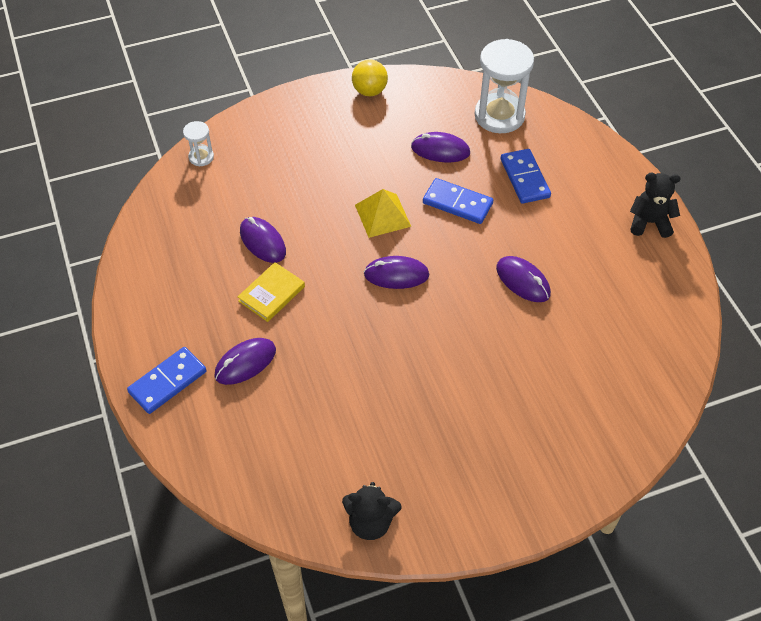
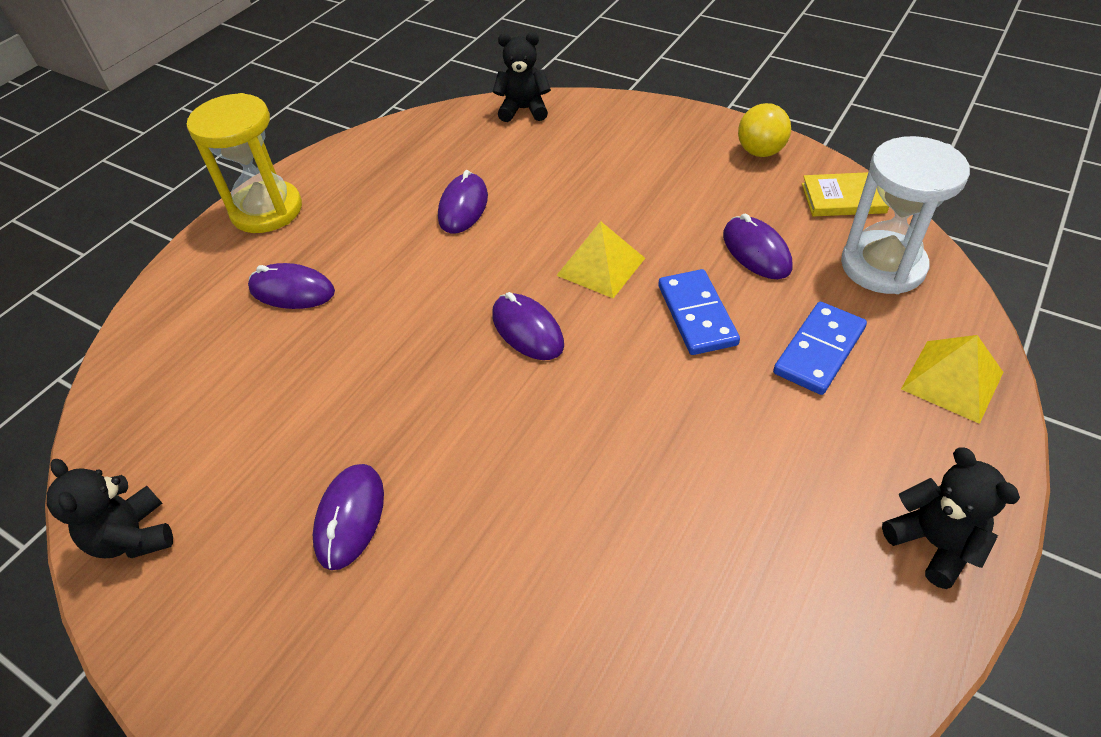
camera: 55 degrees right, 5 degrees down
blue domino [127,347,207,414] -> none
white hourglass [183,121,214,166] -> black teddy bear [493,32,551,122]
yellow book [238,262,305,322] -> yellow book moved to [802,172,889,216]
purple mouse [496,256,551,302] -> purple mouse moved to [313,464,384,570]
none -> yellow hourglass [187,93,302,233]
none -> yellow pyramid [901,335,1003,424]

